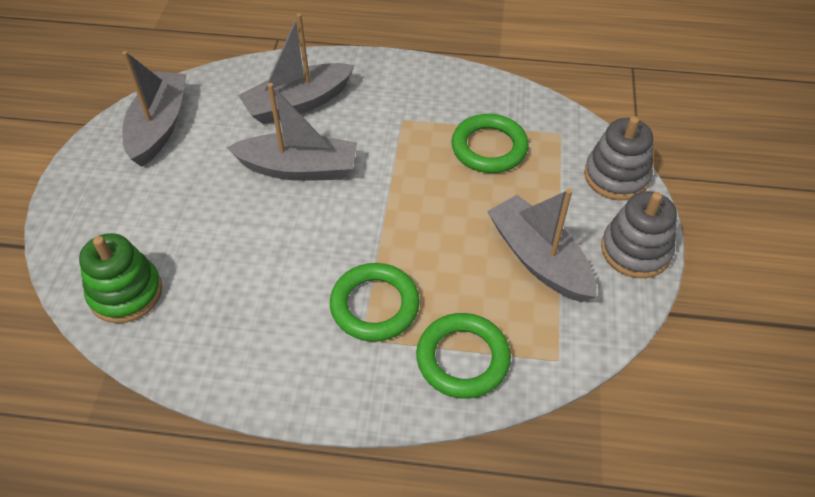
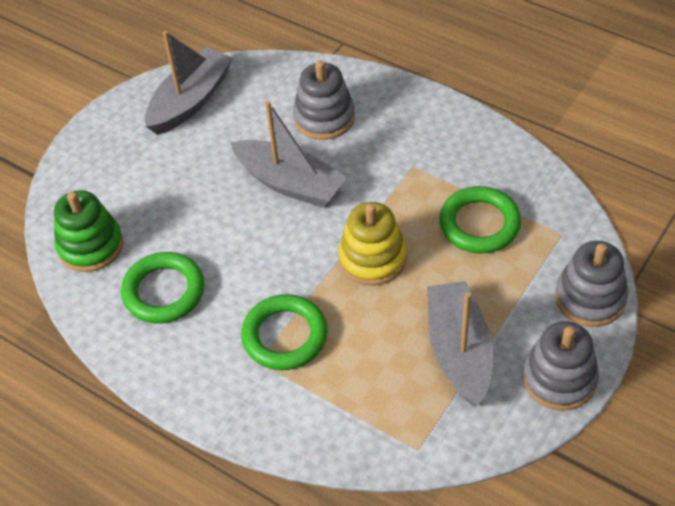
camera: 30 degrees right, 0 degrees up
grey boat [238,13,355,124] -> grey stacking toy [293,61,355,140]
green ring [416,313,511,399] -> green ring moved to [121,252,205,323]
none -> yellow stacking toy [338,202,407,286]

